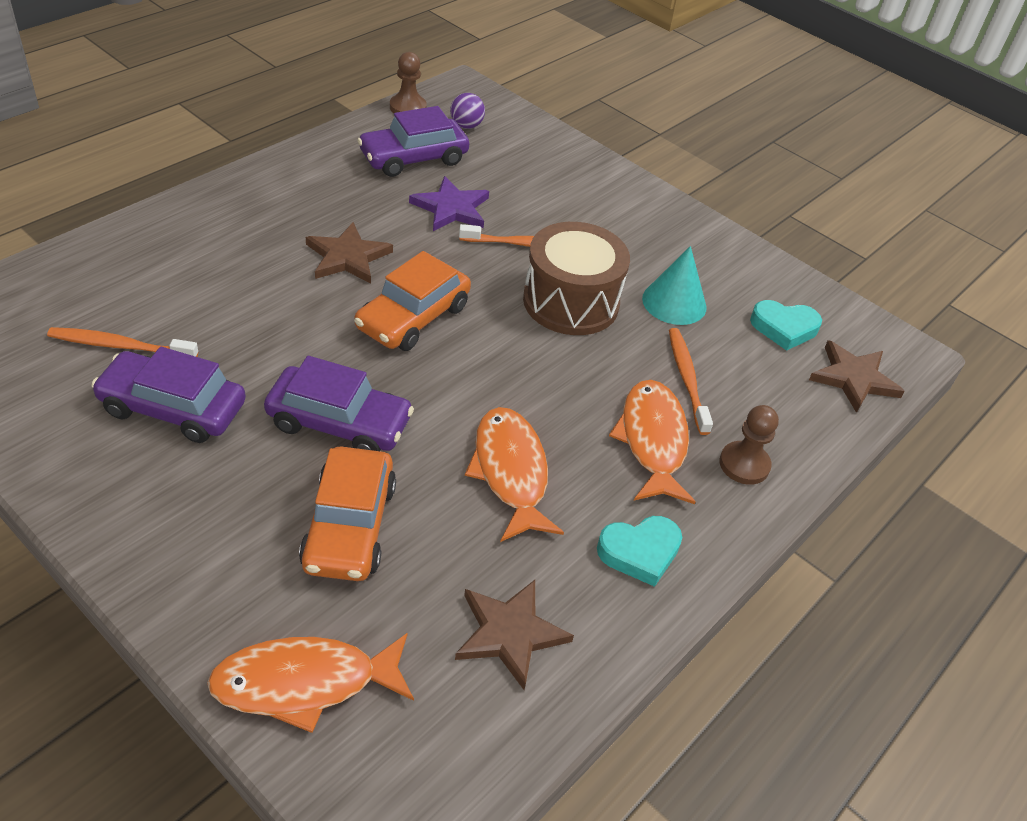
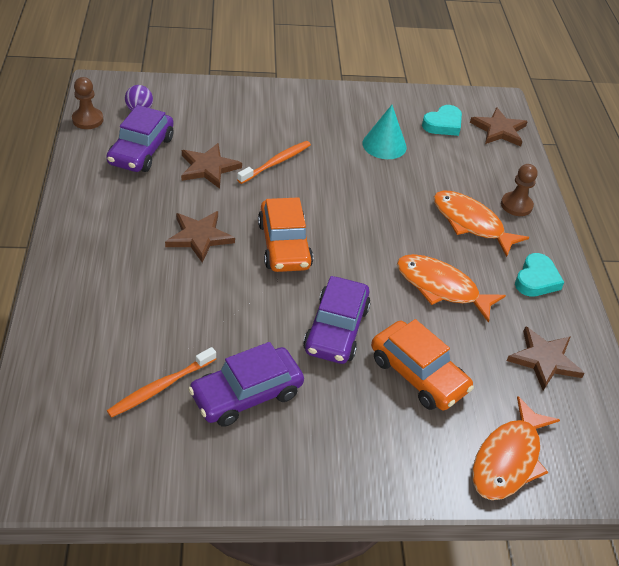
camera: 45 degrees left, 0 degrees up
purple car [264,356,414,451] -> purple car turned 135 degrees clockwise [303,276,371,364]
purple star [409,176,489,231] -> brown star [181,143,242,189]
brown drum [523,222,630,335] -> none
orange toothbrush [669,328,713,435] -> none

